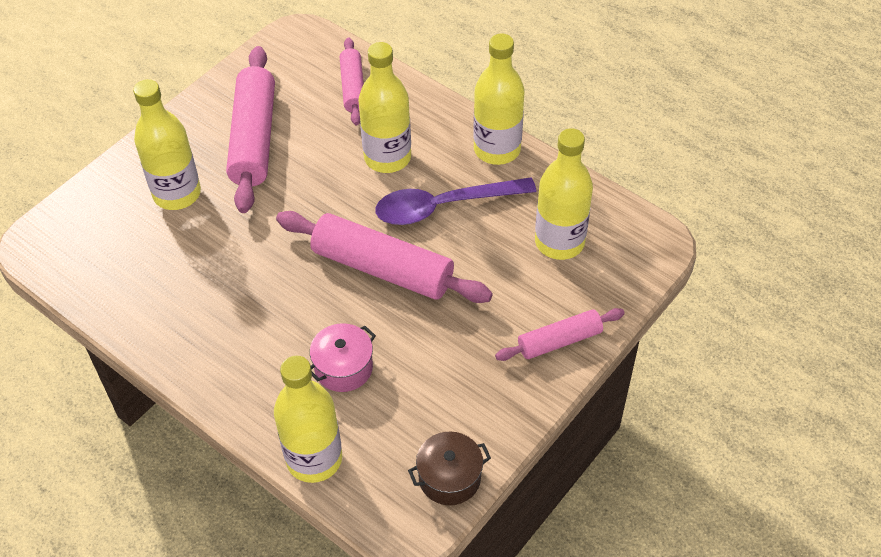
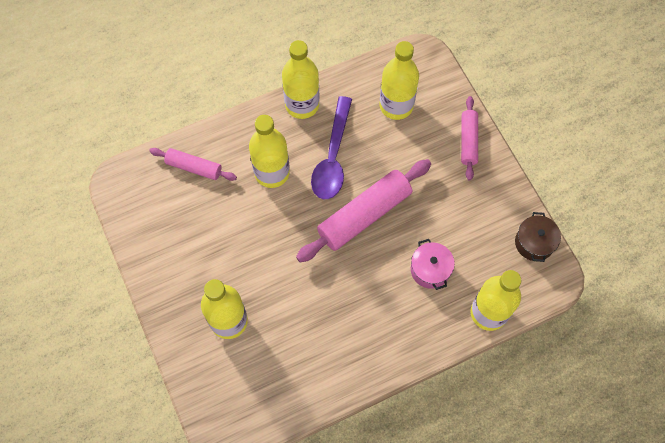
camera: 65 degrees left, 15 degrees up
pink rolling pin [226,46,275,213] -> none

